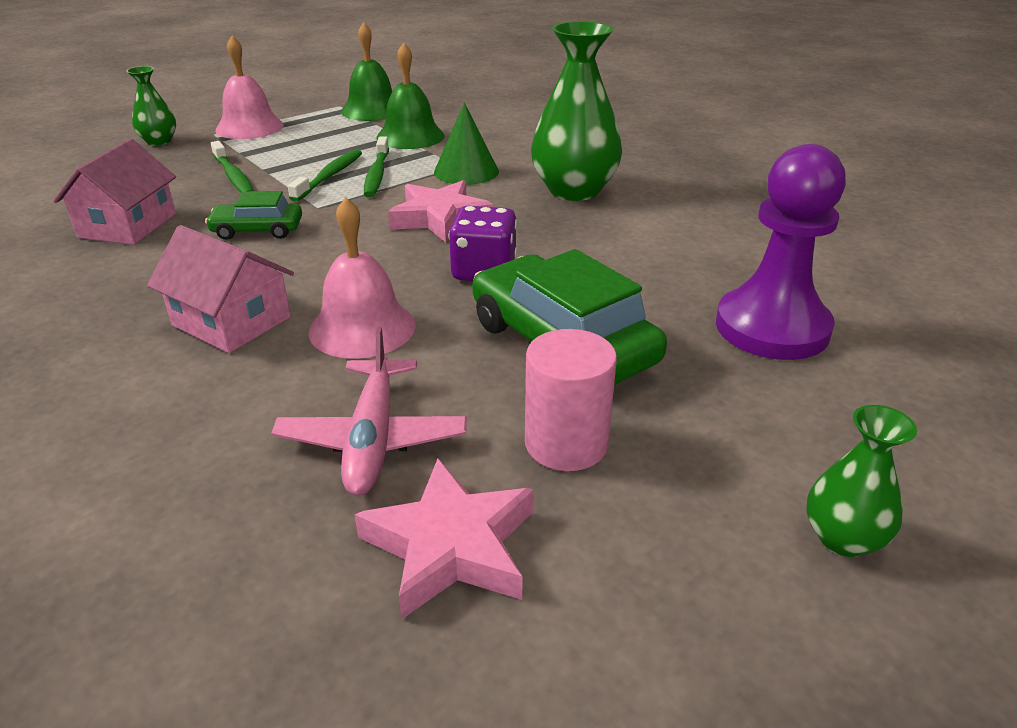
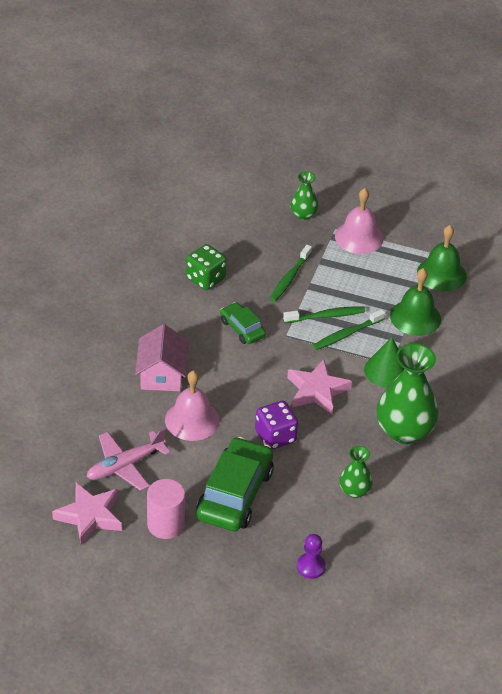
camera: 55 degrees right, 10 degrees up
pink house [53,139,176,245] -> green dice [186,244,227,290]
purple pawn [716,144,846,360] -> purple pawn [297,534,326,579], size x0.47
green vase [807,405,917,557] -> green vase moved to [339,446,373,498]

